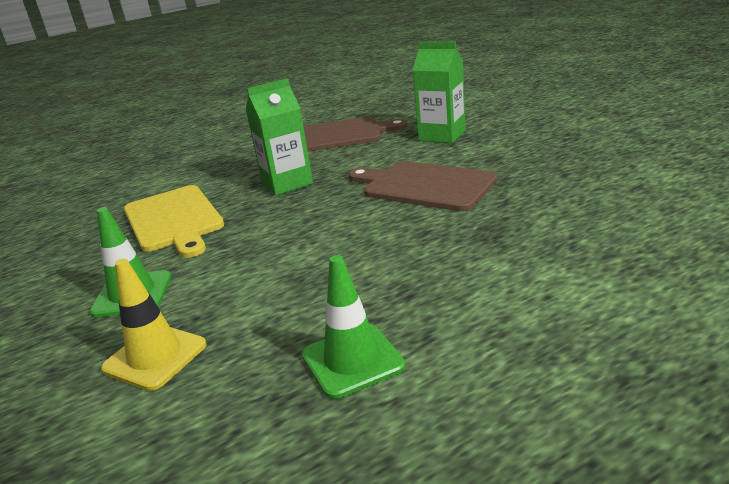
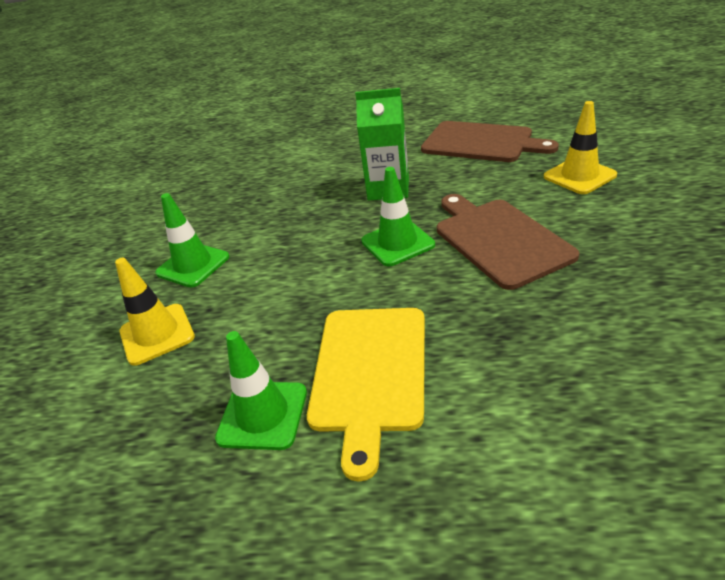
camera: 35 degrees right, 10 degrees up
yellow cutting board [124,185,224,258] -> yellow cutting board moved to [307,308,425,481]
green carton [413,42,466,143] -> yellow traffic cone [544,101,617,194]
none -> green traffic cone [361,167,435,266]

